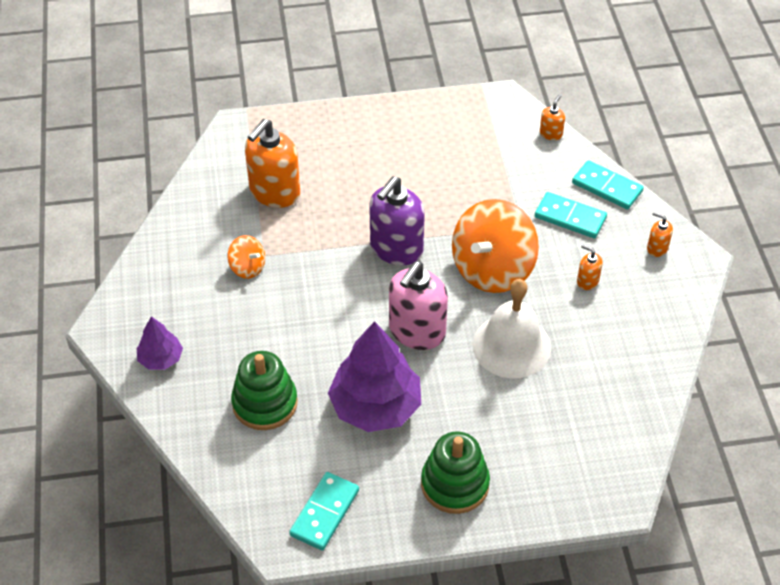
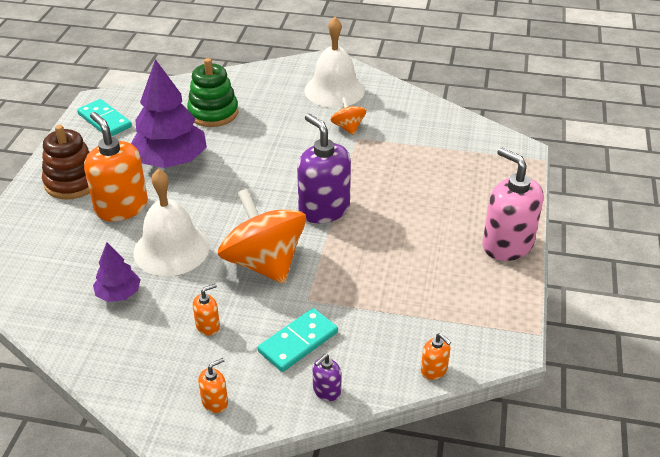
camera: 110 degrees right, 10 degrees down
purple tree [137,316,183,370] -> purple tree moved to [93,243,141,302]
orange spinning top [227,235,265,279] -> orange spinning top turned 105 degrees clockwise [330,97,366,135]
orange soap dispenser [245,119,300,208] -> orange soap dispenser moved to [84,112,148,221]
pink soap dispenser [389,261,448,350] -> pink soap dispenser moved to [482,147,543,261]
green stacking toy [421,431,490,514] -> brown stacking toy [42,125,90,199]
turquoise domino [572,160,644,210] -> purple soap dispenser [313,354,341,401]
none -> white bell [304,17,365,108]

